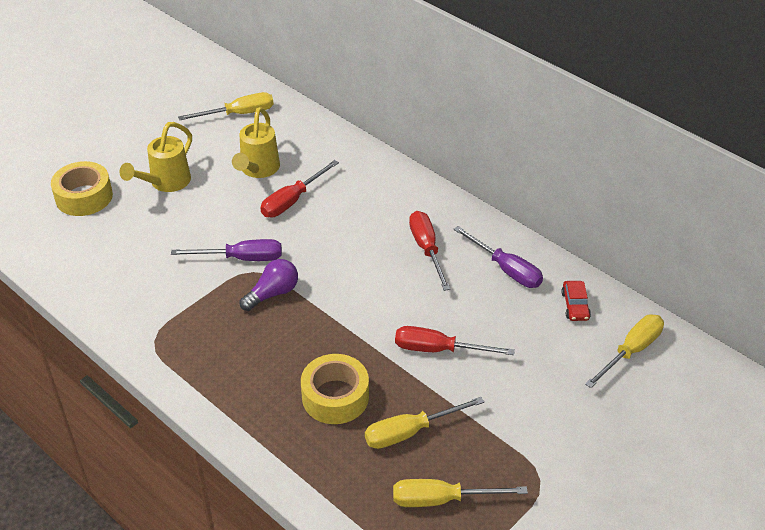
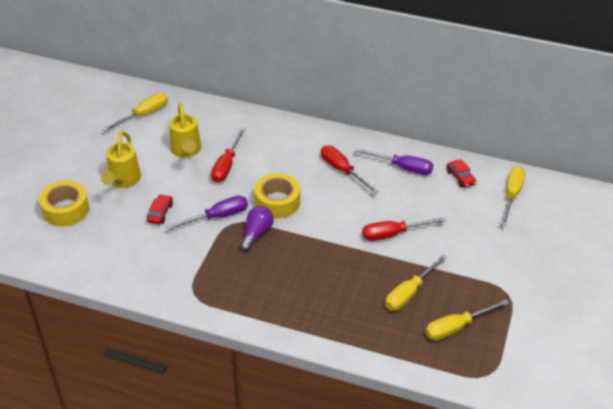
camera: 25 degrees left, 0 degrees up
yellow tape [301,354,369,424] -> yellow tape moved to [254,173,300,219]
none -> red car [147,194,173,224]

